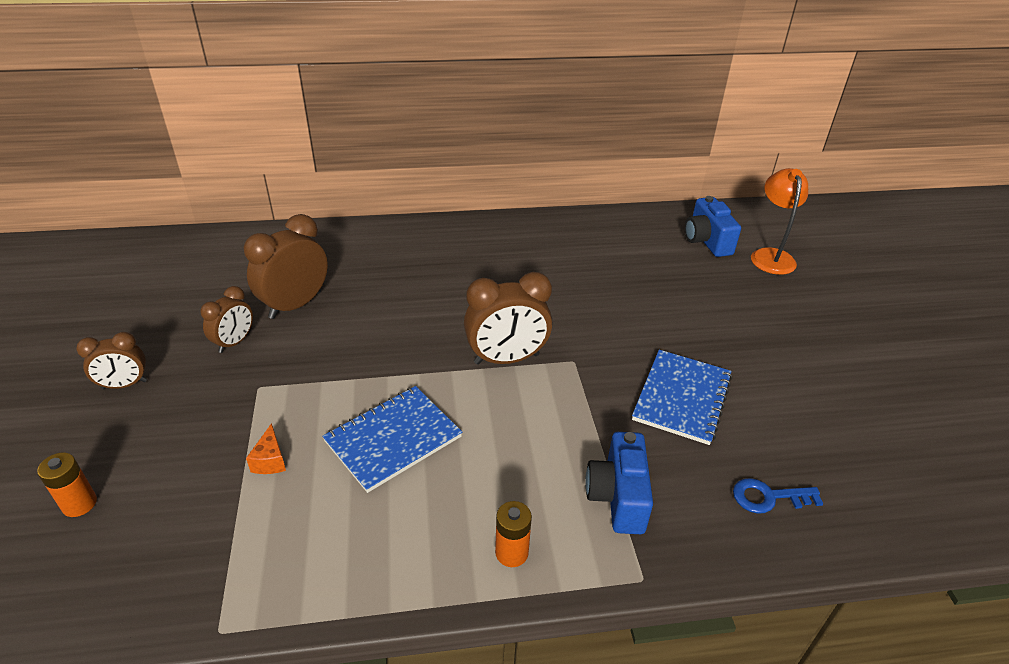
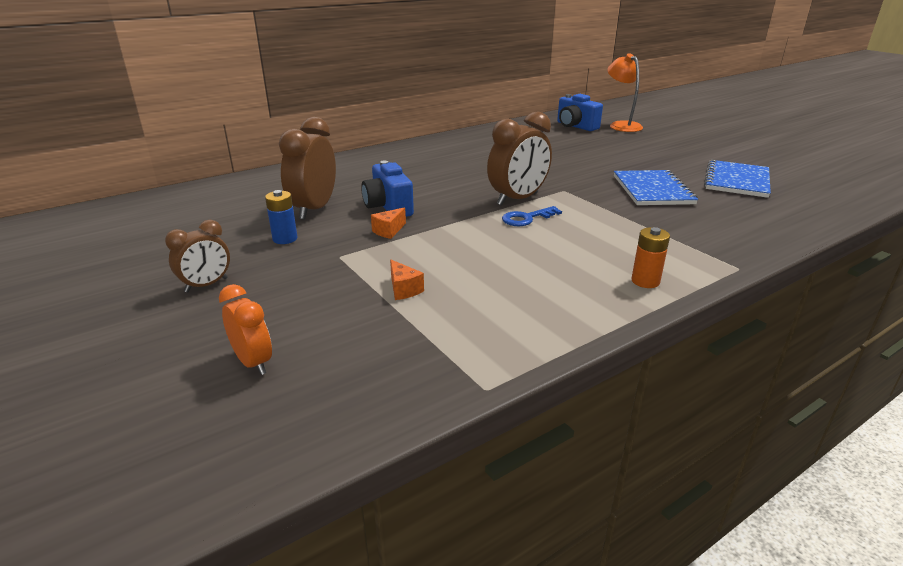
camera: 25 degrees left, 10 degrees down
orange battery [37,453,97,517] -> orange clock [219,284,272,375]
brown clock [200,286,253,353] -> blue battery [265,190,298,244]
blue notebook [322,386,462,493] -> blue notebook moved to [704,160,771,198]
blue camera [585,432,653,534] -> blue camera moved to [361,161,414,217]
blue key [733,478,823,514] -> blue key moved to [502,206,562,226]
none -> orange cheese [371,207,406,239]

